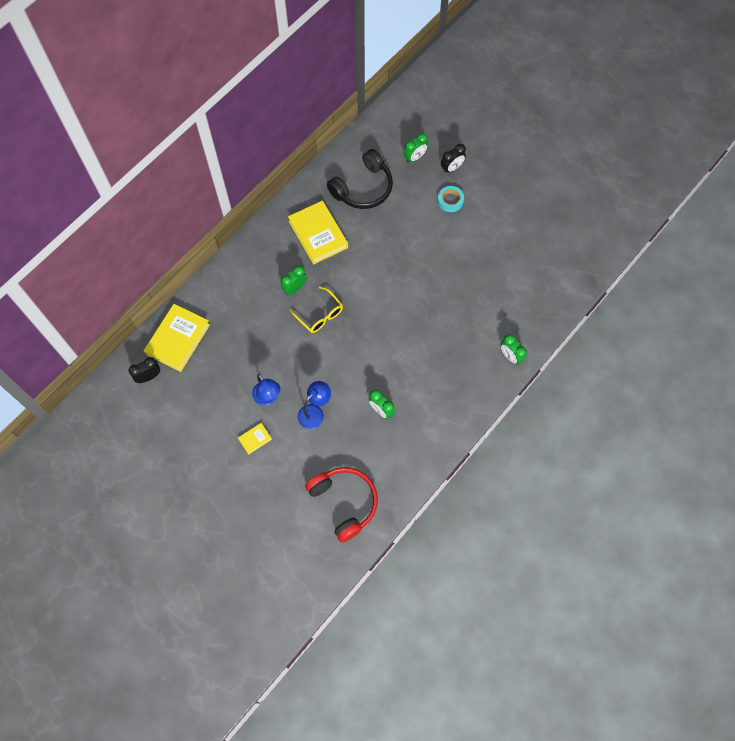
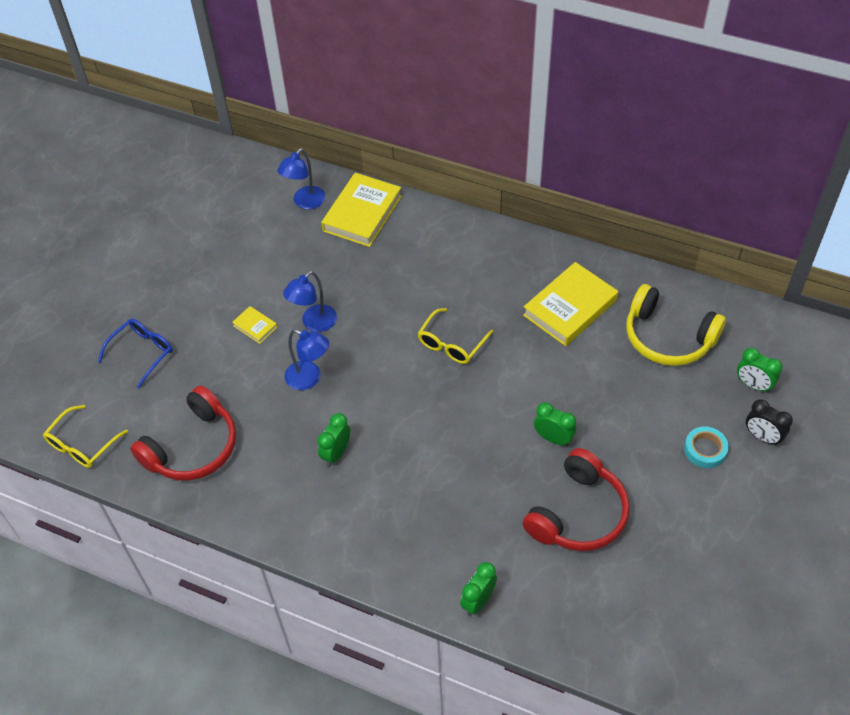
camera: 75 degrees right, 15 degrees down
black clock [129,357,160,383] -> blue lamp [277,148,326,210]
yellow book [144,304,210,372] -> yellow book turned 75 degrees counterclockwise [321,173,402,247]
green clock [281,265,307,295] -> green clock moved to [534,402,576,446]
black headphones [327,149,393,209] -> yellow headphones [626,284,726,366]
none -> yellow glasses [43,405,128,468]
none -> blue glasses [98,319,173,389]
none -> red headphones [523,448,630,551]

